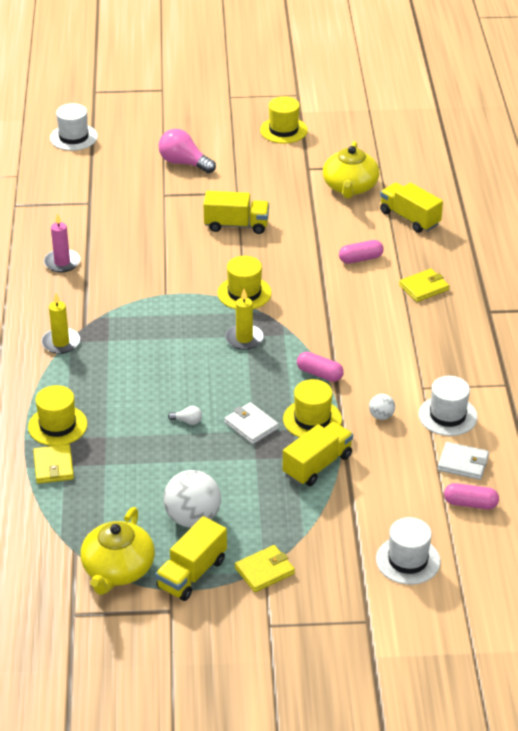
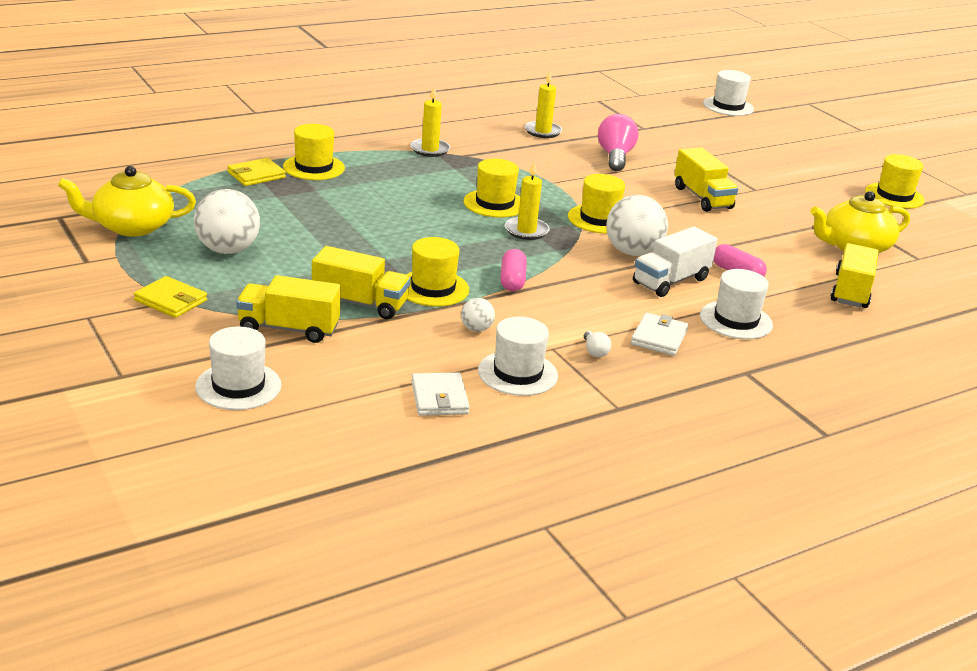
camera: 60 degrees right, 10 degrees down
pink candle [44,213,80,273] -> yellow candle [525,71,562,138]
yellow truck [155,516,227,601] -> yellow truck moved to [236,275,341,343]
pink light bulb [159,129,216,173] -> pink light bulb moved to [598,114,638,171]
white light bulb [168,406,202,425] -> white light bulb moved to [584,331,611,357]
white wallet [224,402,279,444] -> white wallet moved to [631,313,688,356]
yellow wallet [399,269,449,302] -> white hat [700,269,773,339]
pink capsule [444,483,499,509] -> none
none -> yellow hat [464,159,520,218]
none -> white ball [606,195,668,256]
none -> white truck [633,226,718,297]

